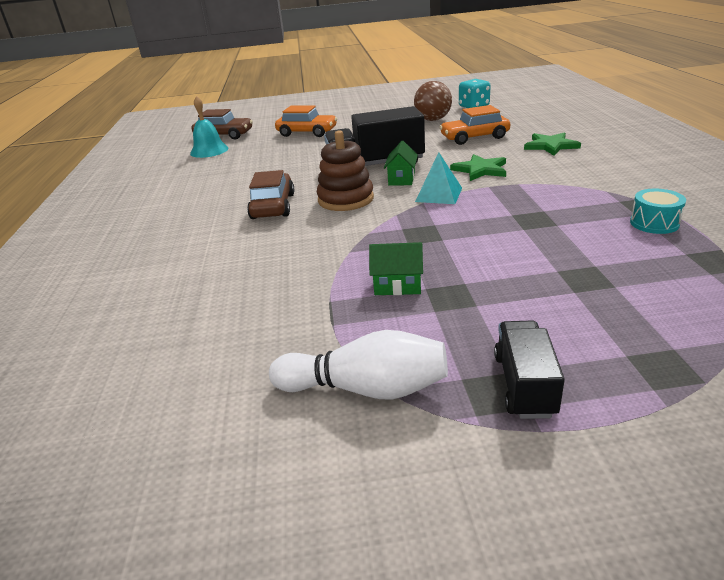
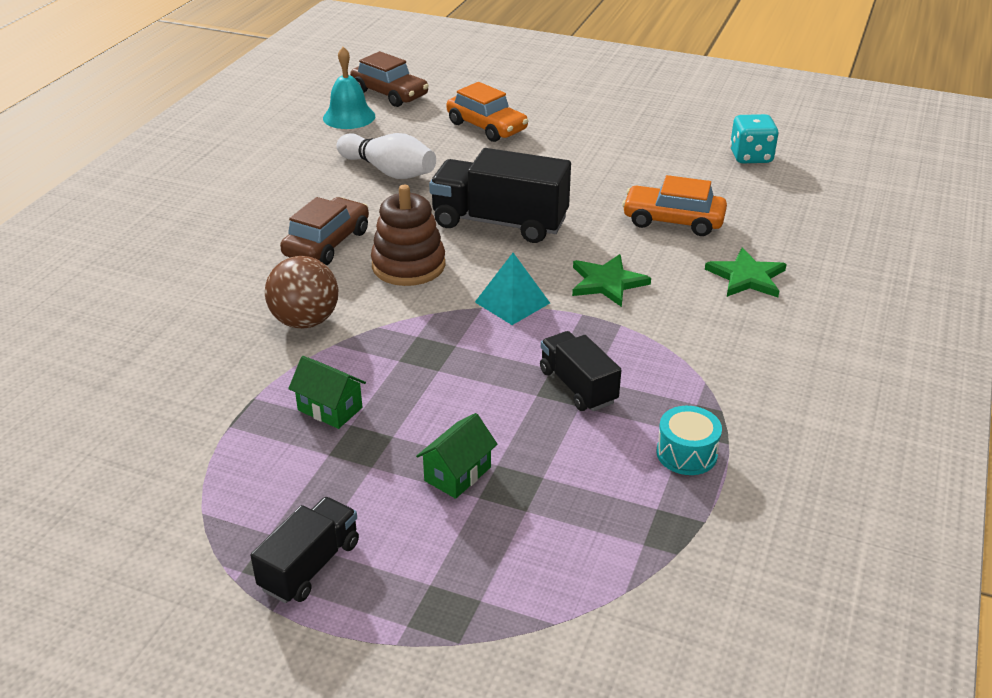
camera: 25 degrees right, 5 degrees up
white bowling pin [269,330,448,400] -> white bowling pin moved to [336,133,436,179]
green house [384,141,418,186] -> green house moved to [416,413,498,499]
brown ball [414,81,452,121] -> brown ball moved to [265,256,338,329]
none -> black truck [540,331,621,411]

